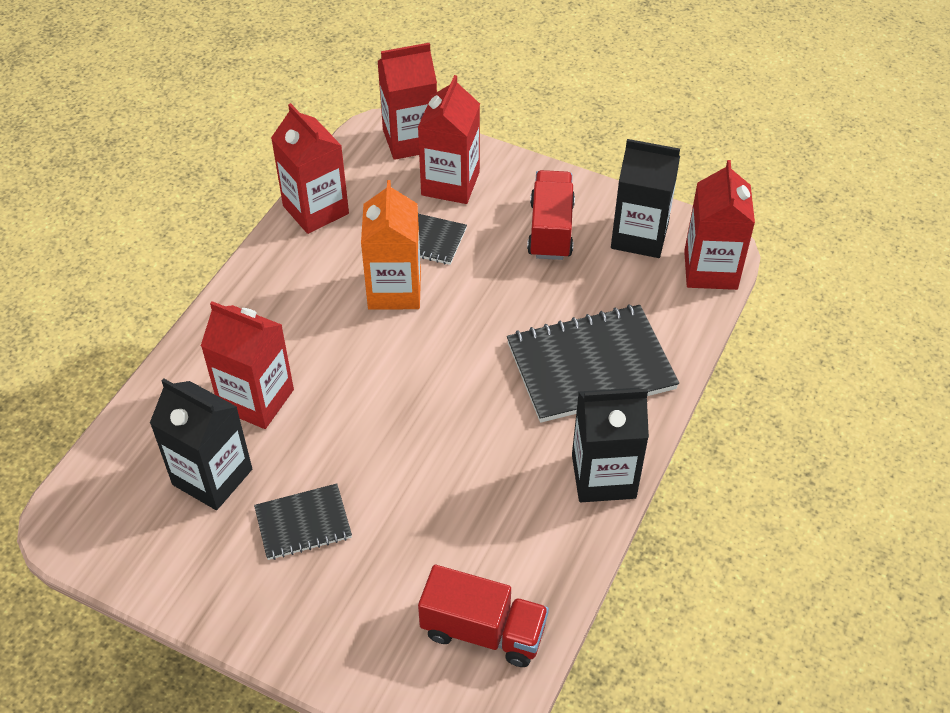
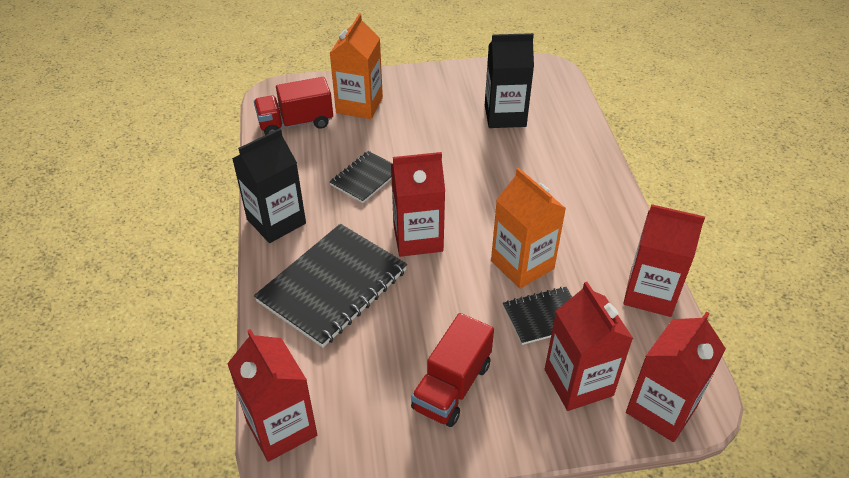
camera: 145 degrees right, 5 degrees down
red carton [201,301,294,429] -> red carton moved to [391,152,445,257]
black notebook [254,483,352,560] -> black notebook moved to [330,151,393,203]
red truck [527,170,575,260] -> red truck turned 60 degrees clockwise [411,313,494,427]
black carton [611,139,680,258] -> none
none -> orange carton [329,14,383,119]

